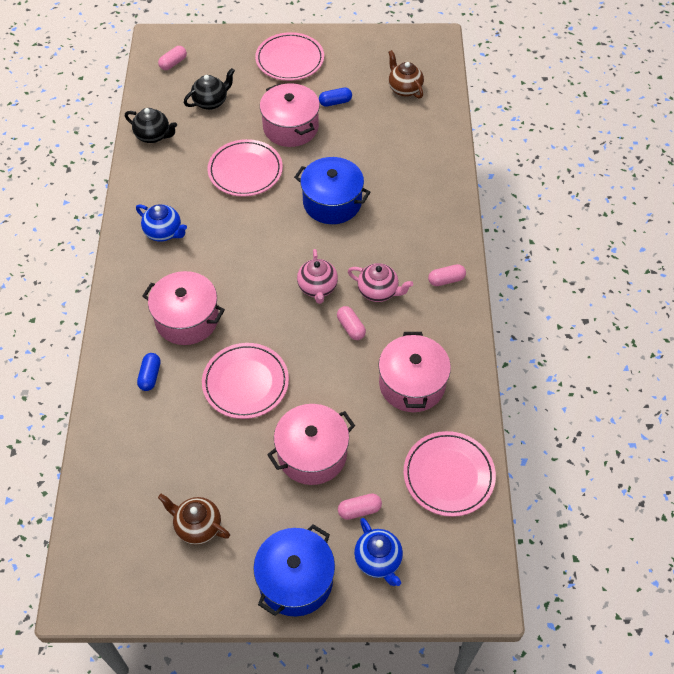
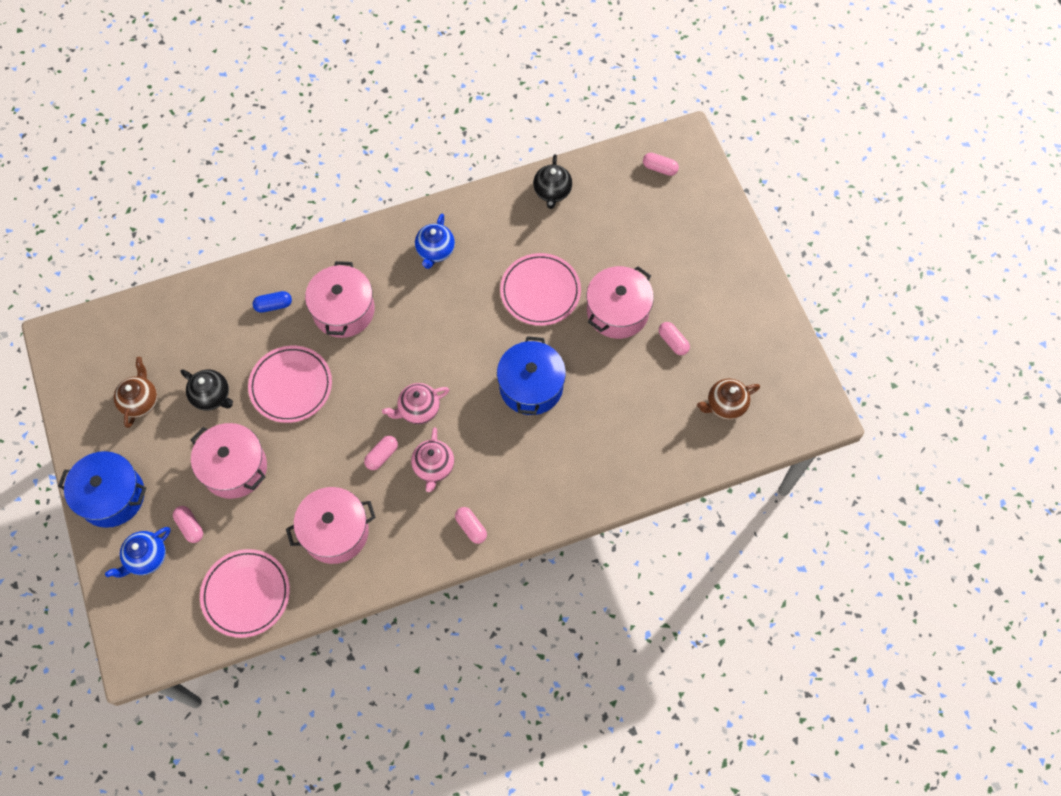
camera: 70 degrees right, 10 degrees up
black teapot [184,68,235,110] -> black teapot moved to [180,369,233,411]
pink plate [255,32,324,81] -> none
blue capsule [319,88,352,107] -> pink capsule [659,322,690,355]
brown teapot [388,50,424,99] -> brown teapot turned 150 degrees counterclockwise [697,379,760,420]

